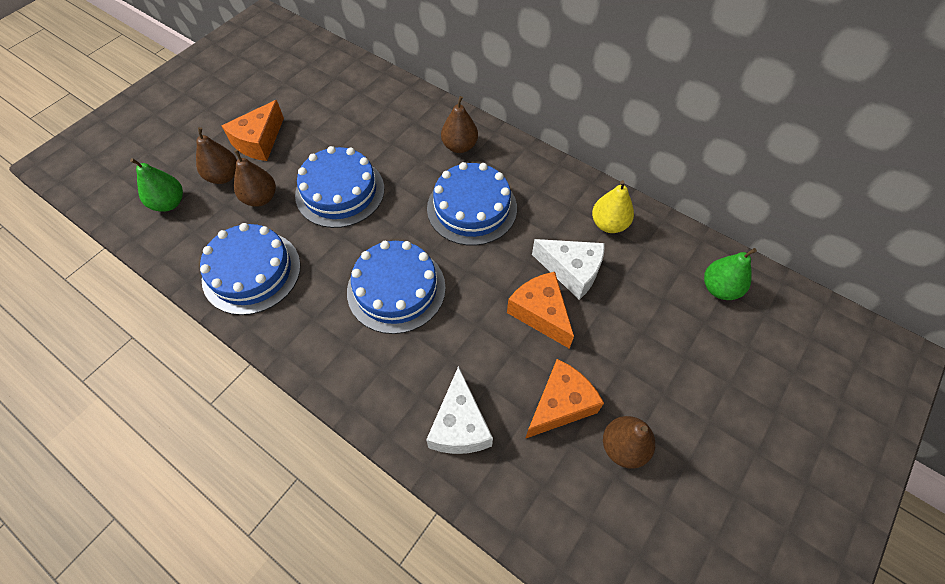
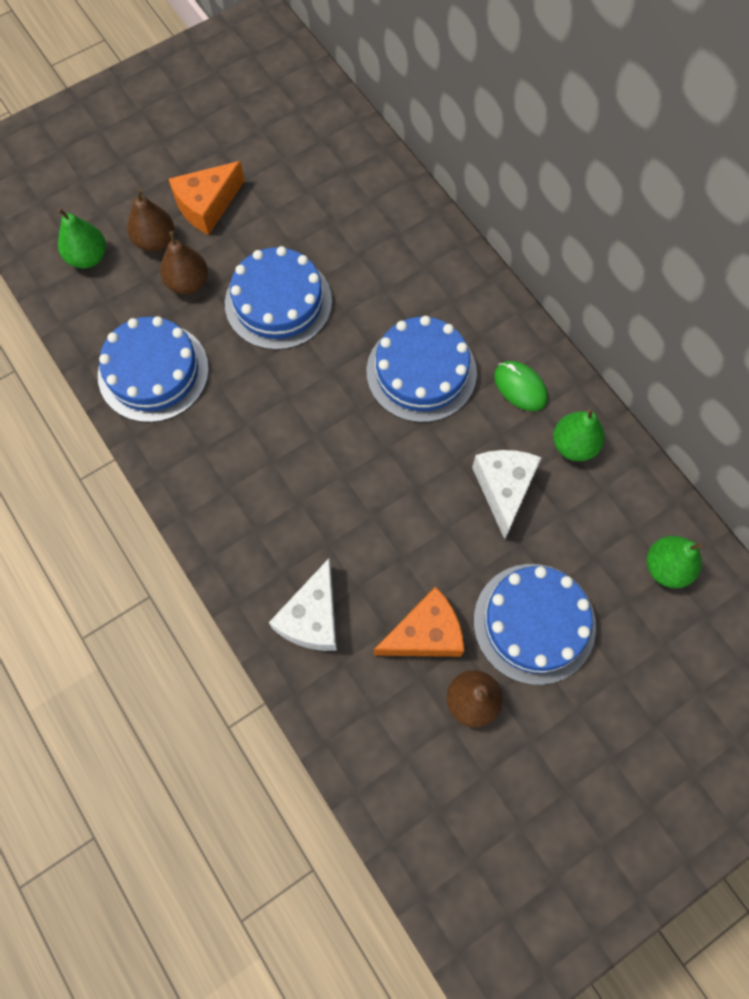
camera: 20 degrees right, 10 degrees up
blue cake [347,241,446,334] -> blue cake moved to [474,564,596,685]
brown pear [441,96,478,153] -> none
orange cheese [507,272,574,349] -> none
white cheese [532,239,605,300] -> white cheese turned 135 degrees counterclockwise [472,450,542,539]
yellow pear [592,180,634,233] -> green pear [553,409,605,461]
none -> green mouse [494,361,548,411]

